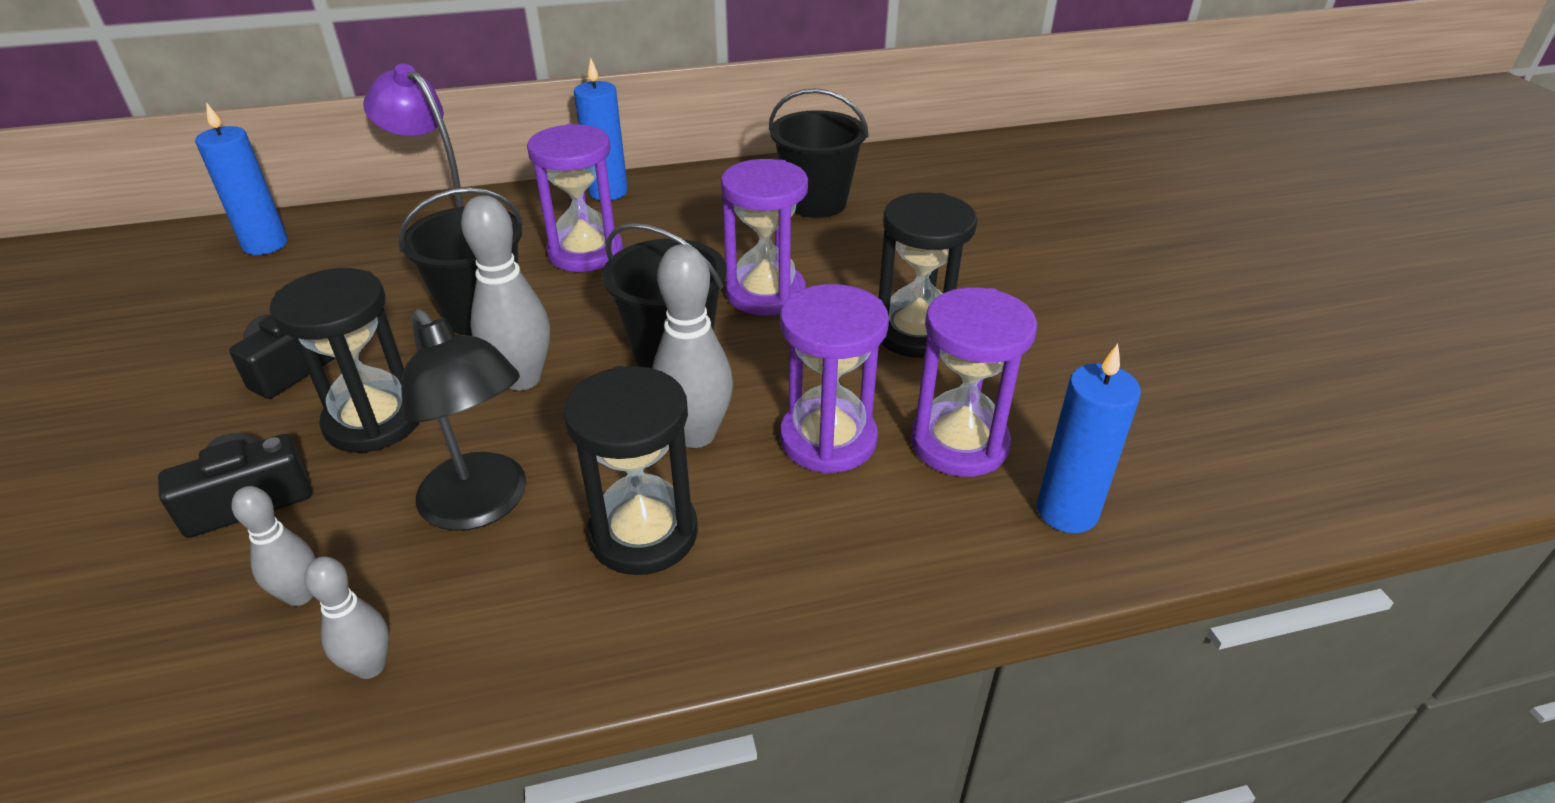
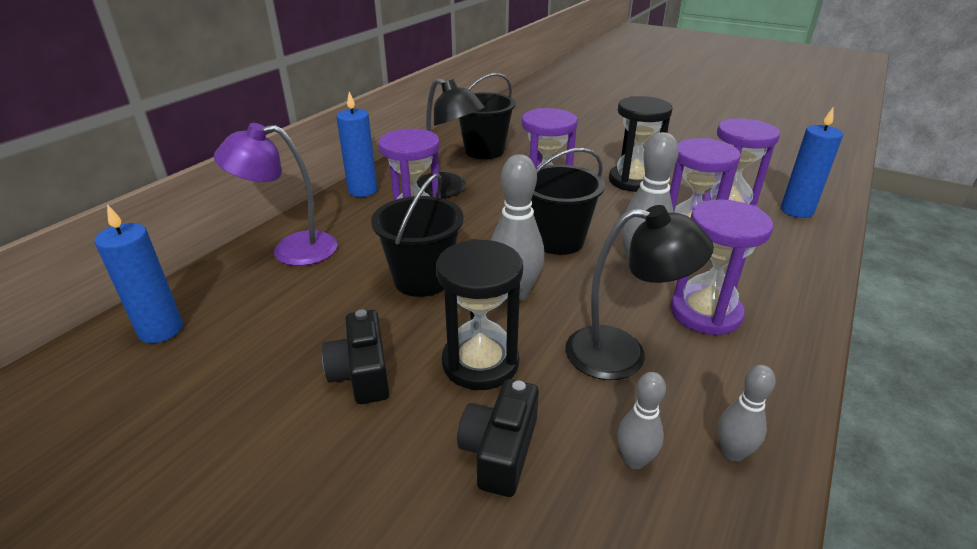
camera: 45 degrees left, 5 degrees down
black hourglass [563,366,698,575] -> purple hourglass [670,199,773,336]
none -> black lamp [416,78,485,198]

